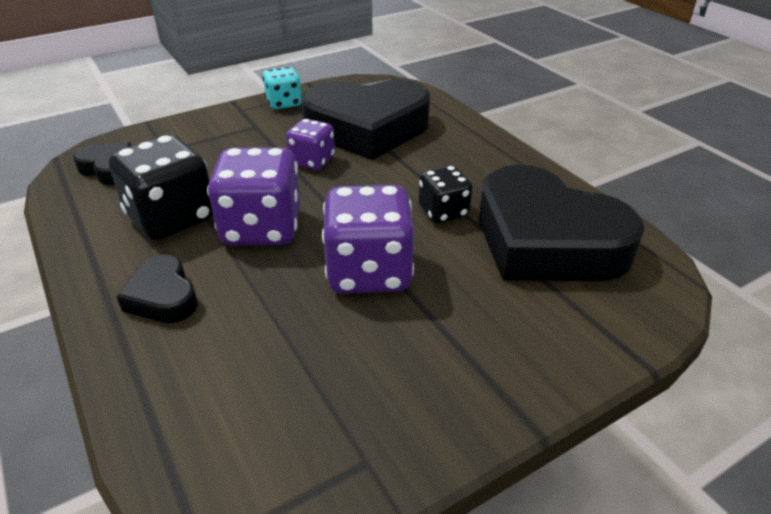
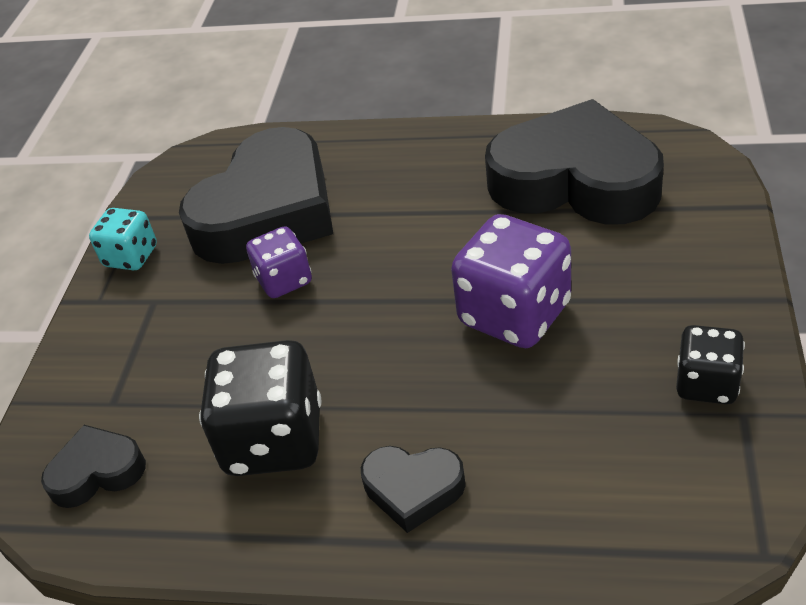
camera: 45 degrees left, 5 degrees up
purple dice [207,147,300,245] -> none
black dice [418,165,473,223] -> black dice moved to [676,325,745,404]
black heart [479,165,645,281] -> black heart turned 150 degrees counterclockwise [485,99,664,225]

